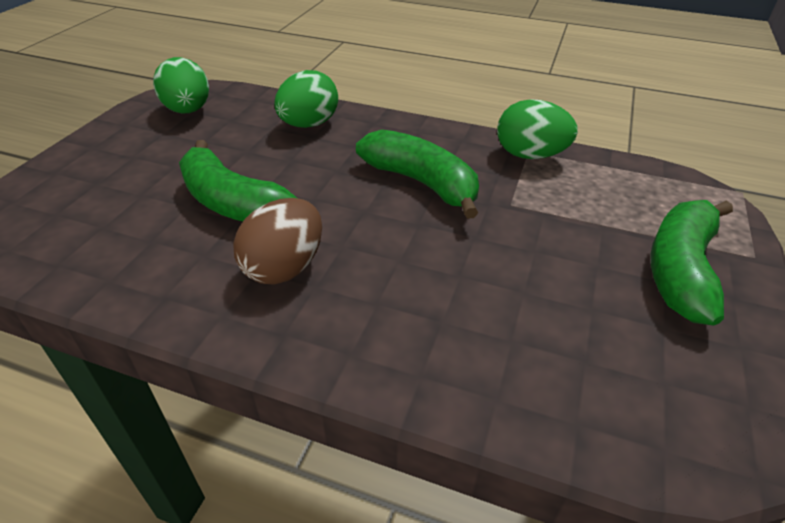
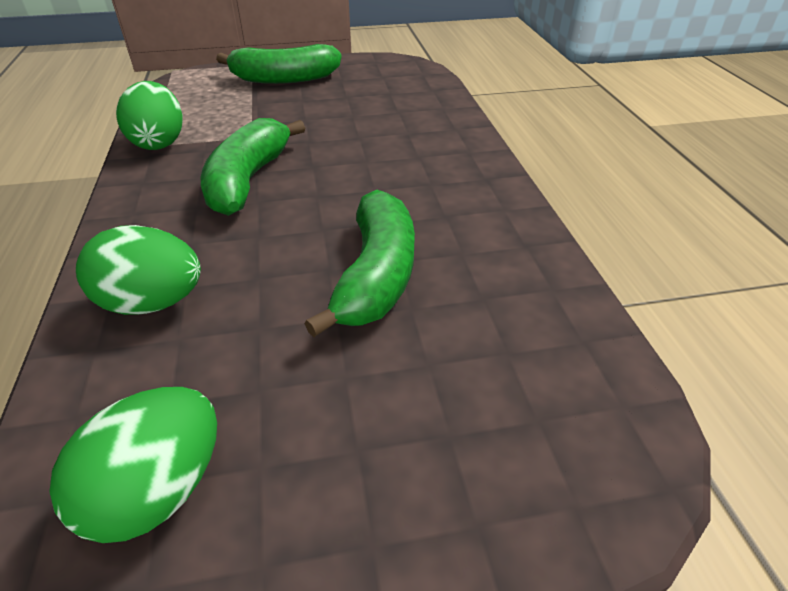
camera: 120 degrees left, 0 degrees up
brown egg [233,198,322,285] -> none

